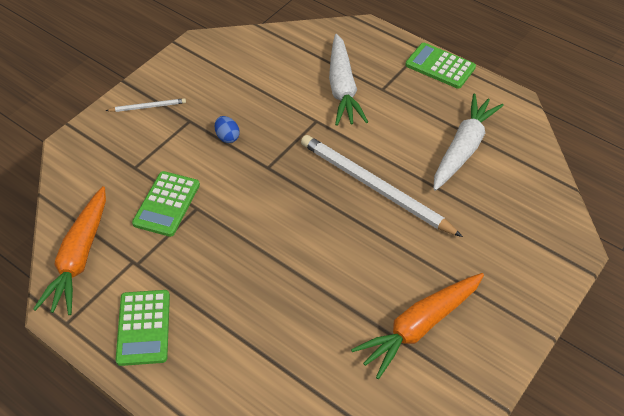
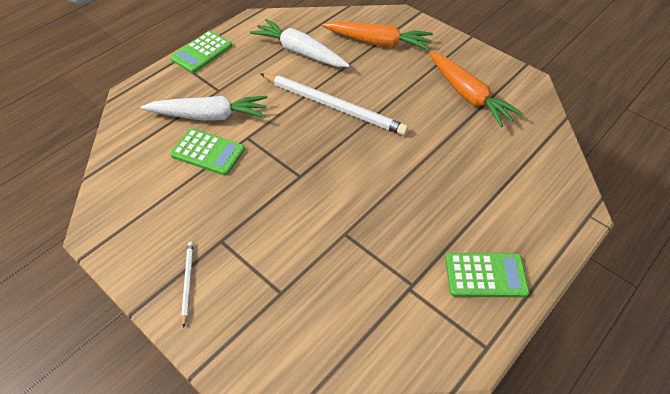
camera: 85 degrees left, 0 degrees up
orange carrot [33,186,106,315] -> orange carrot moved to [322,21,433,50]
green calculator [132,171,200,237] -> green calculator moved to [170,128,245,176]
blue egg [215,116,240,143] -> none
white pencil [301,135,463,237] -> white pencil turned 105 degrees counterclockwise [260,73,408,135]

